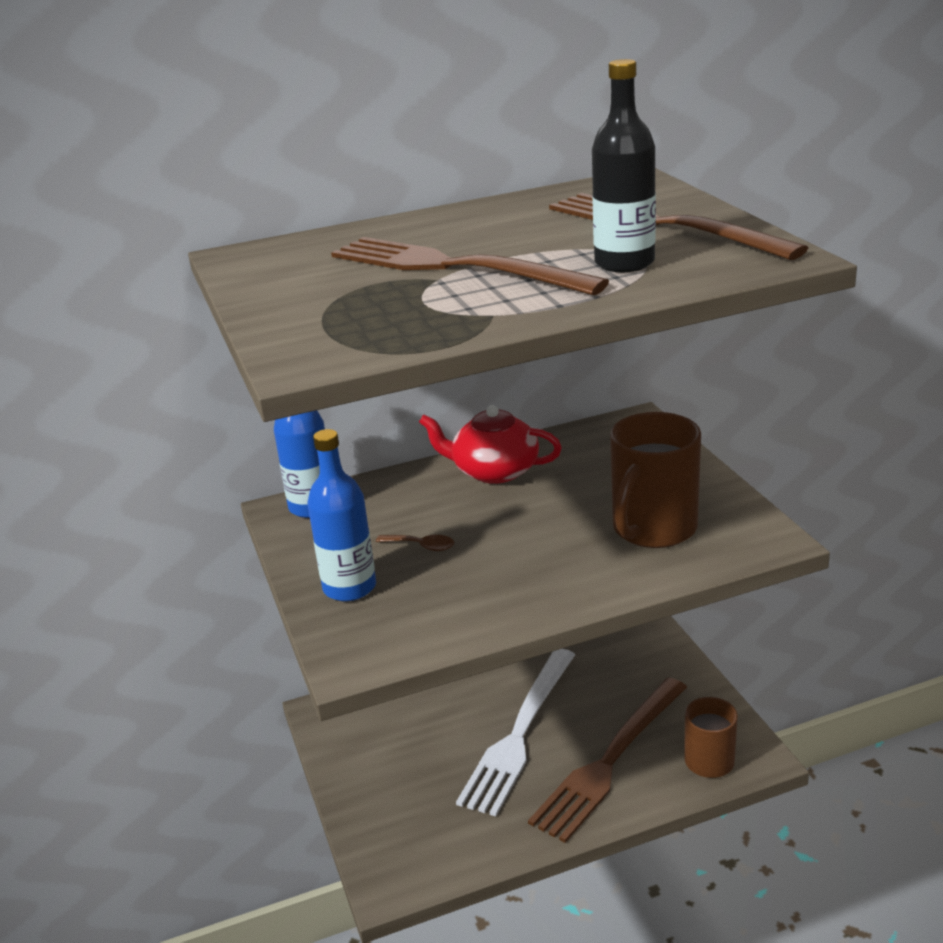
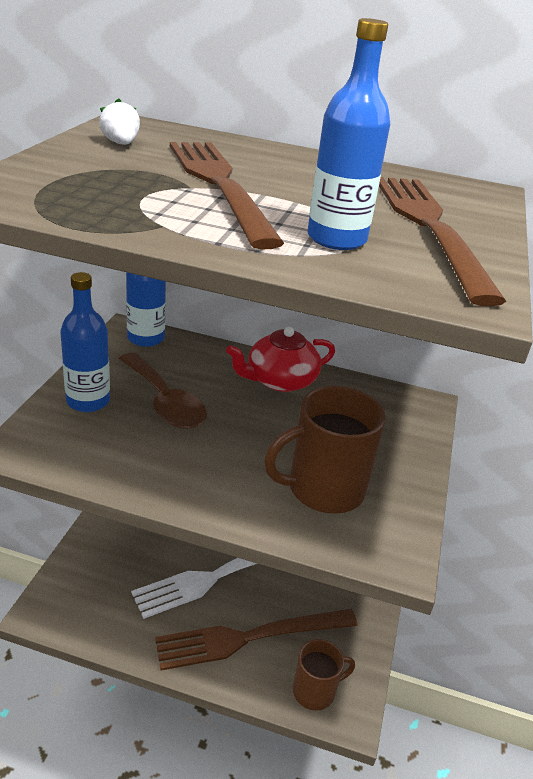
camera: 30 degrees right, 5 degrees up
brown spoon [376,535,454,551] -> brown spoon [119,353,207,429], size x2.21
red teapot [419,405,562,484] -> red teapot turned 75 degrees counterclockwise [226,327,335,392]
black bottle [592,59,656,272] -> blue bottle [308,18,390,250]
none -> white strawberry [99,98,140,145]

